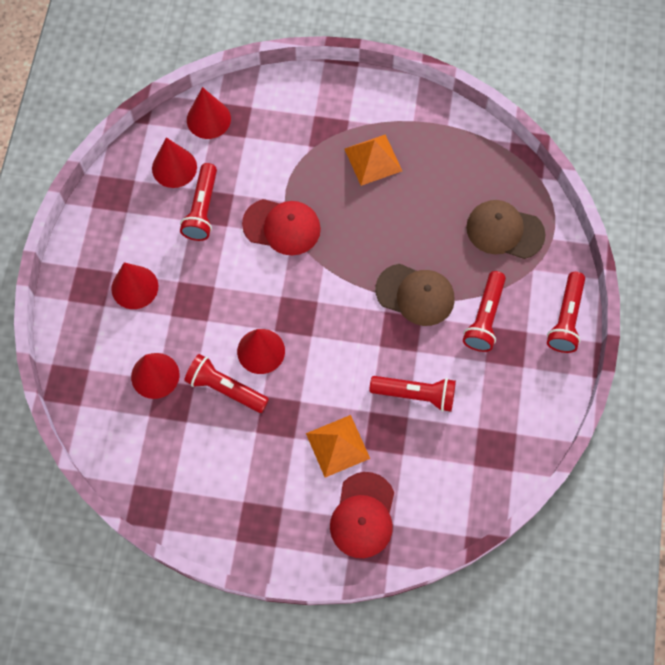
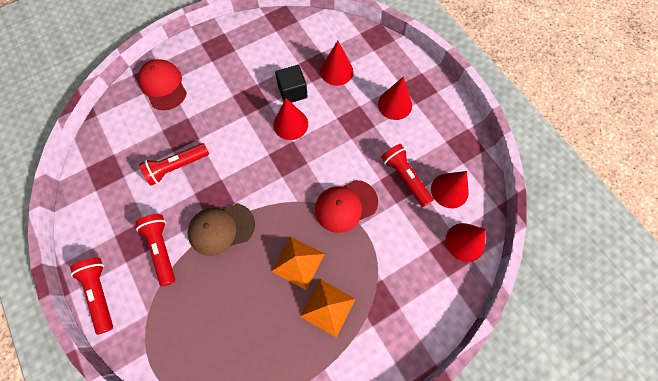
camera: 140 degrees right, 0 degrees up
red flashlight [184,354,269,413] -> black cube [275,65,308,103]
orange pyramid [306,415,370,478] -> orange pyramid moved to [271,236,325,290]
brown cap [466,200,546,259] -> none

